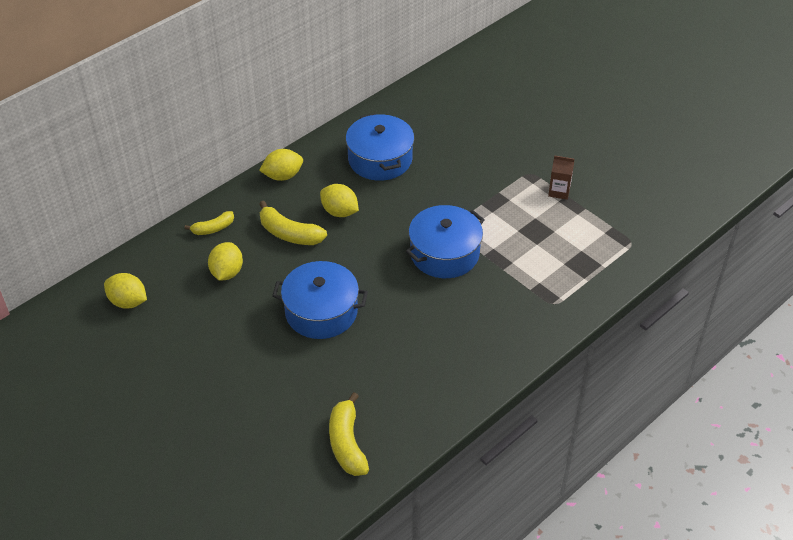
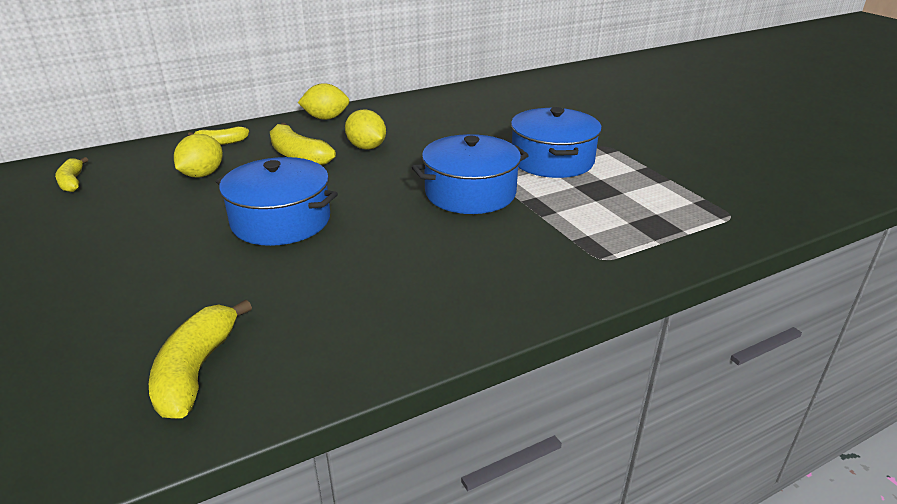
camera: 15 degrees right, 15 degrees down
yellow lemon [104,273,147,309] -> yellow banana [55,157,88,192]
blue pot [346,113,414,181] -> blue pot moved to [511,107,602,178]
brown carton [548,155,574,200] -> none

